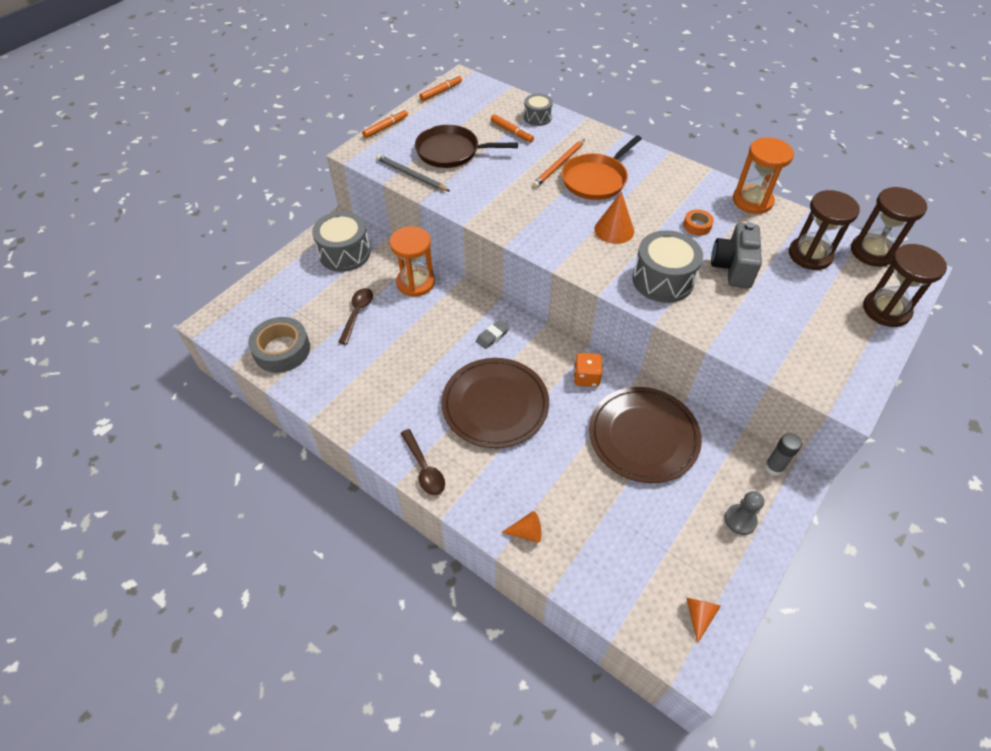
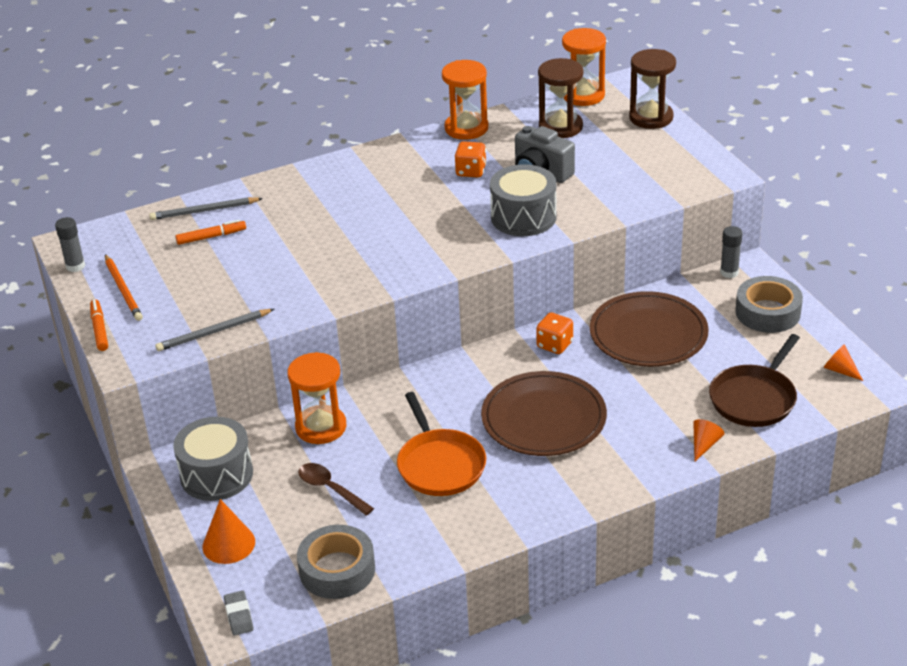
camera: 60 degrees left, 15 degrees down
brown spoon [400,429,445,495] -> none
brown pan [415,125,518,168] -> brown pan moved to [709,334,800,427]
orange marker [420,75,462,101] -> grey glue stick [55,217,85,272]
grey eraser [476,320,509,349] -> grey eraser moved to [224,591,254,636]
grey drum [524,94,553,126] -> grey pencil [149,197,263,220]
orange pencil [532,139,585,188] -> orange pencil moved to [105,254,143,321]
orange pan [561,135,642,200] -> orange pan moved to [397,392,486,496]
orange cone [595,192,634,244] -> orange cone moved to [202,499,255,564]
orange tape [683,209,714,236] -> orange dice [455,141,486,178]
grey pawn [725,491,764,535] -> grey tape [735,276,803,333]
brown hourglass [851,187,927,267] -> orange hourglass [562,28,606,106]

